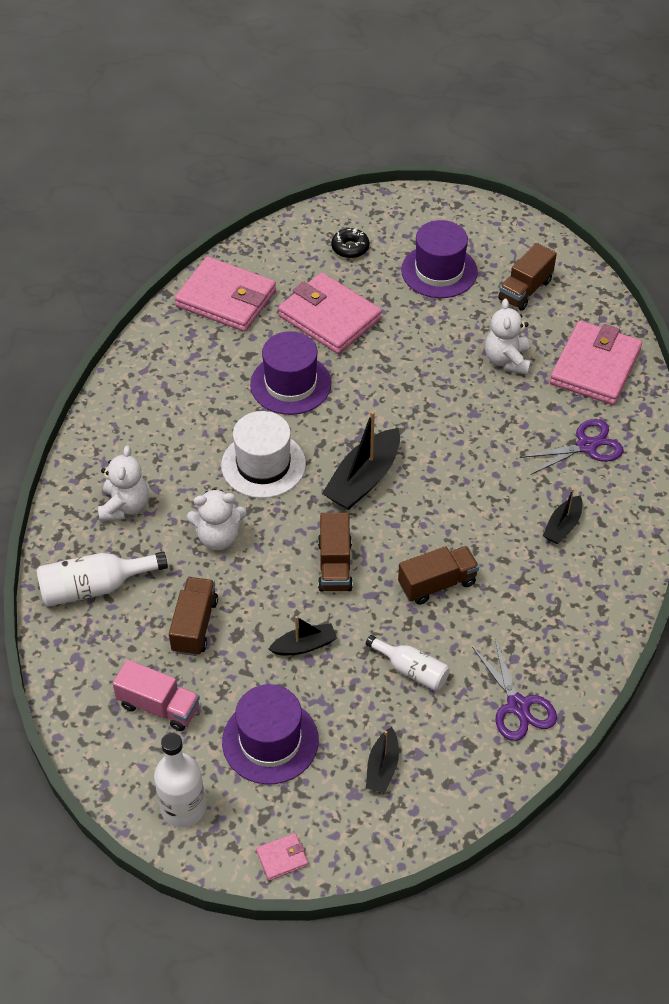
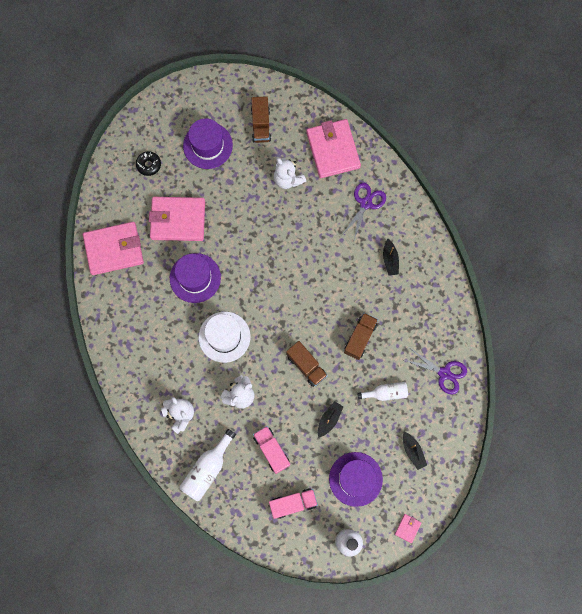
camera: 40 degrees left, 25 degrees up
brown truck [169,577,218,656] -> pink truck [253,426,290,474]
black boat [322,411,400,510] -> none

